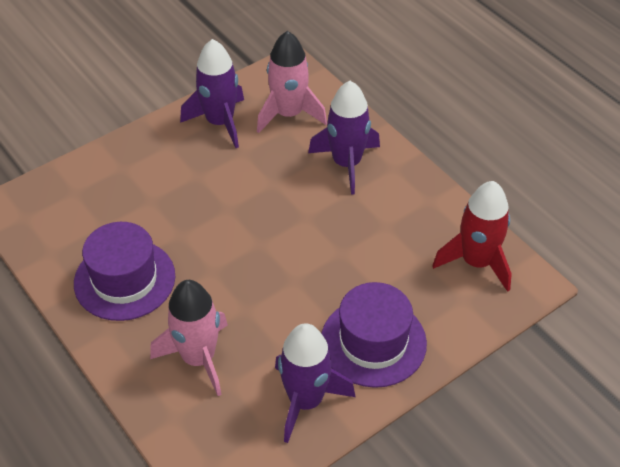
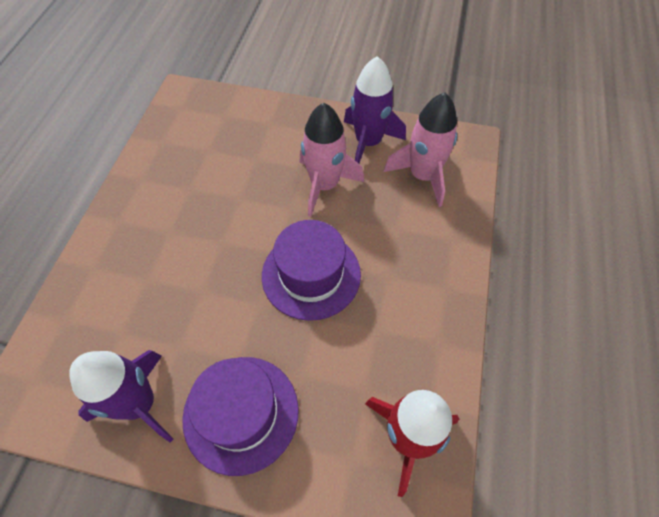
camera: 50 degrees right, 10 degrees up
purple hat [74,222,175,321] -> purple hat moved to [262,220,361,321]
pink rocket [150,280,228,396] -> pink rocket moved to [300,103,364,217]
purple rocket [308,81,380,195] -> none

